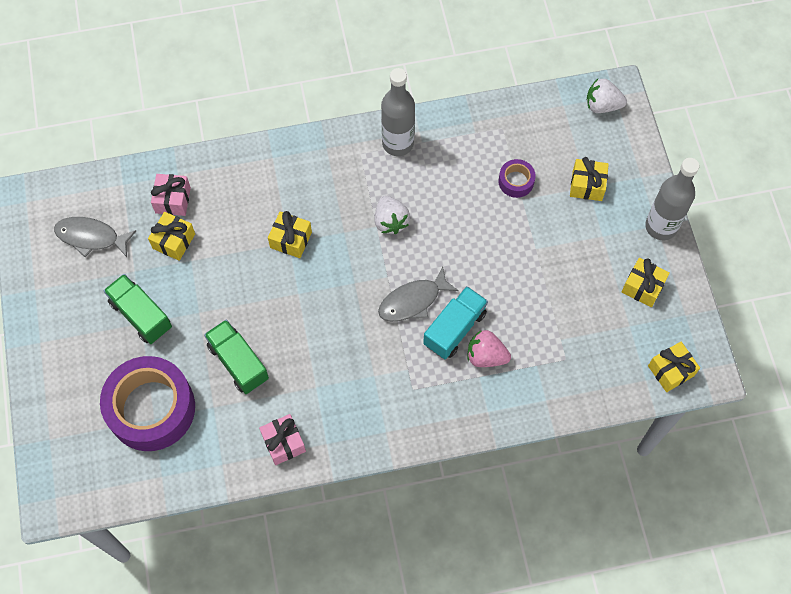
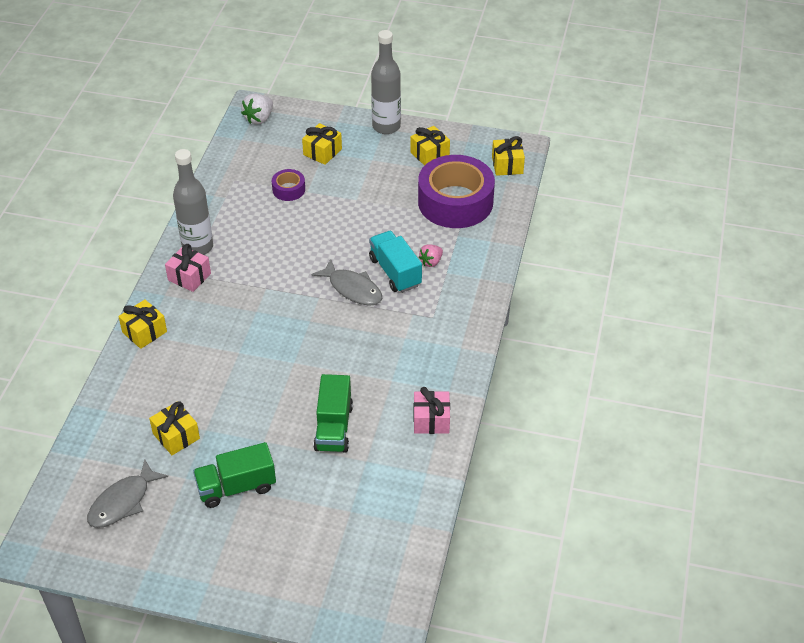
camera: 65 degrees left, 20 degrees down
purple tape [100,356,195,451] -> purple tape moved to [418,155,495,228]
pink gift [151,174,191,216] -> pink gift moved to [165,244,211,292]
green truck [204,320,269,394] -> green truck turned 75 degrees counterclockwise [313,374,353,453]
yellow gift [268,211,312,258] -> yellow gift moved to [118,299,167,349]
white strawberry [374,195,410,234] -> none
grey fish [378,266,459,322] -> grey fish turned 45 degrees counterclockwise [311,259,382,306]
pink strawberry [467,330,511,367] -> pink strawberry [419,244,443,267], size x0.67

